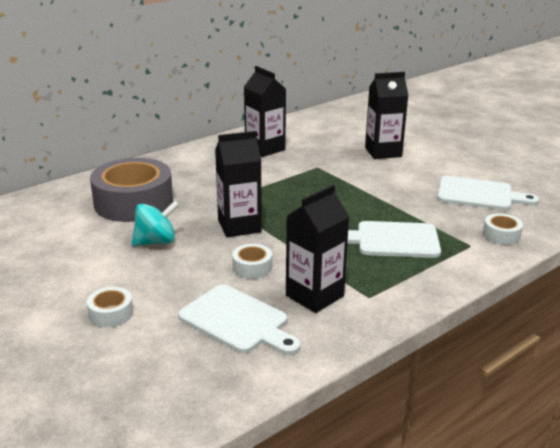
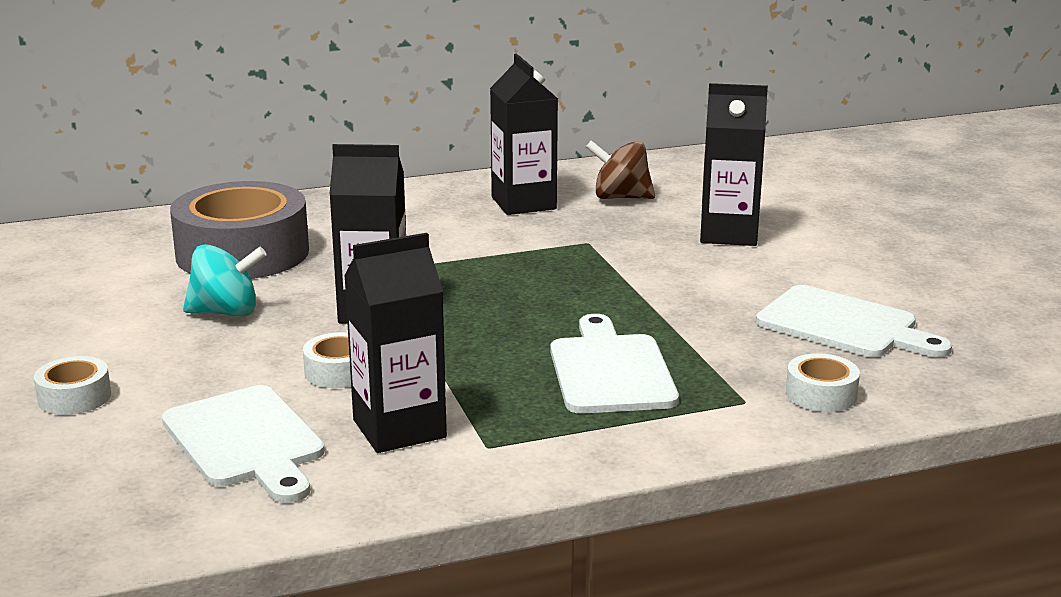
camera: 20 degrees right, 5 degrees down
white cutting board [347,221,441,258] -> white cutting board turned 60 degrees clockwise [550,314,679,414]
none -> brown spinning top [586,140,655,199]

